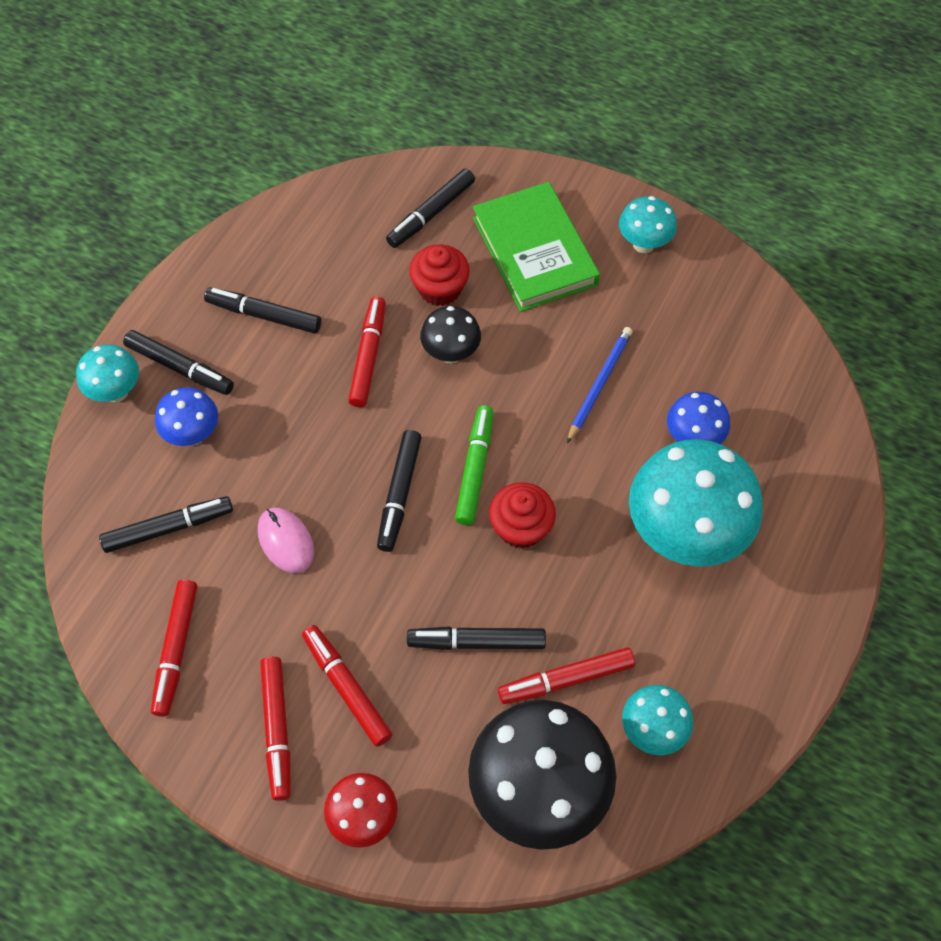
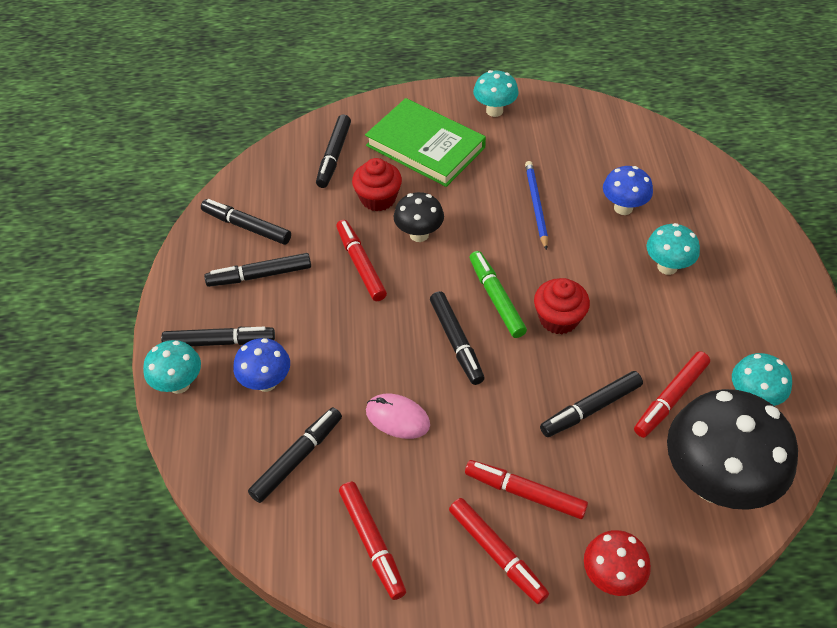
camera: 30 degrees left, 10 degrees down
turquoise mushroom [629,439,763,567] -> turquoise mushroom [647,223,700,275], size x0.51
none -> black marker [201,199,291,245]

